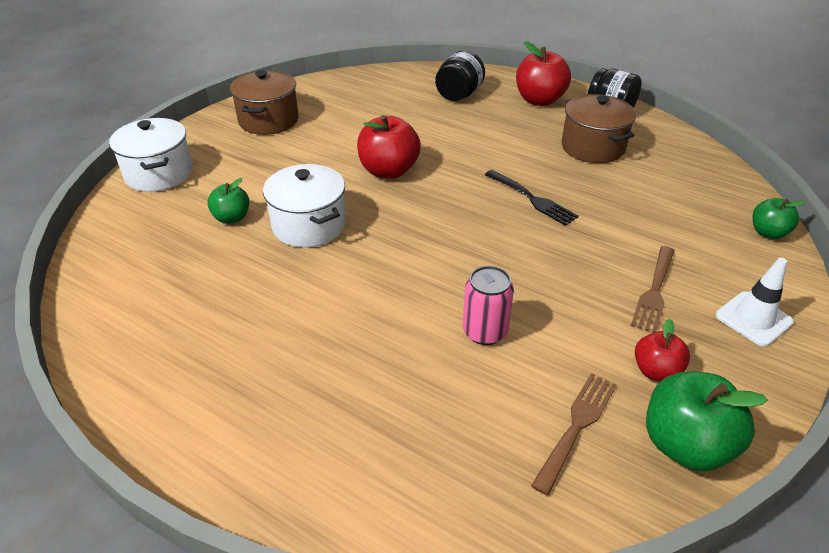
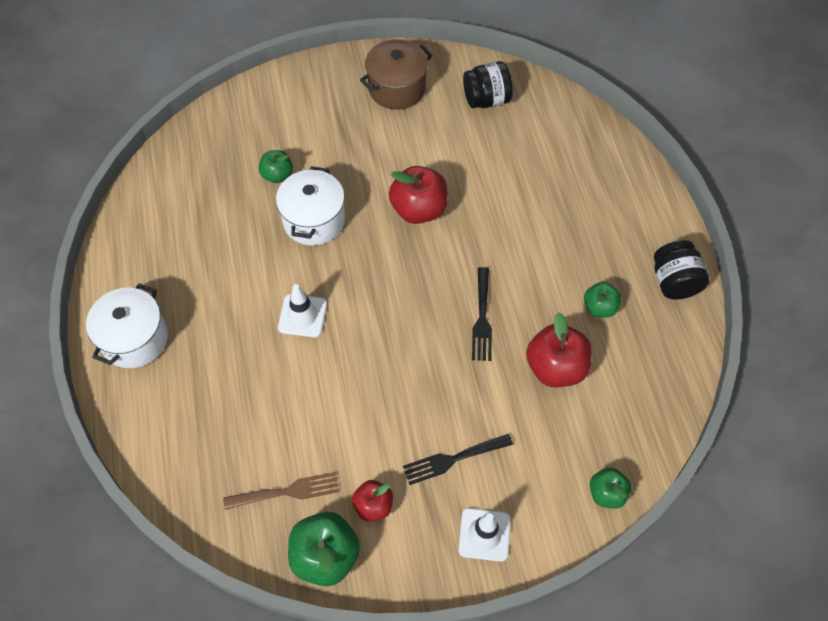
camera: 45 degrees right, 20 degrees up
white pot [109,118,193,192] -> white pot moved to [86,283,168,368]
black jar [435,50,485,101] -> black jar moved to [463,61,513,108]
pink can [463,266,514,345] -> none
red apple [516,41,571,106] -> red apple moved to [526,312,592,387]
brown pot [561,94,636,163] -> green apple [584,282,621,318]
brown fork [631,246,675,333] -> black fork [403,434,513,485]
none -> white traffic cone [278,284,327,337]

